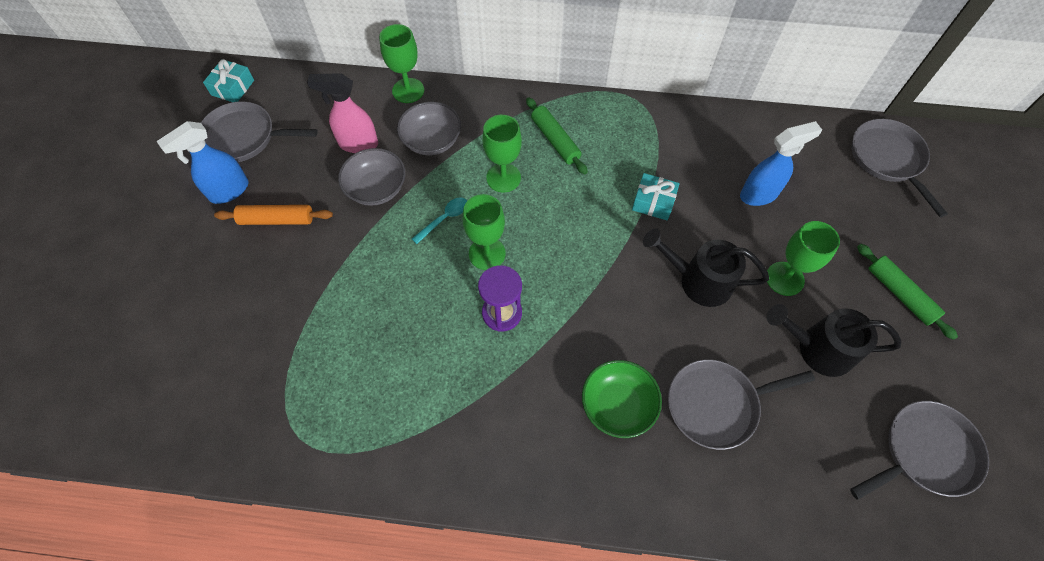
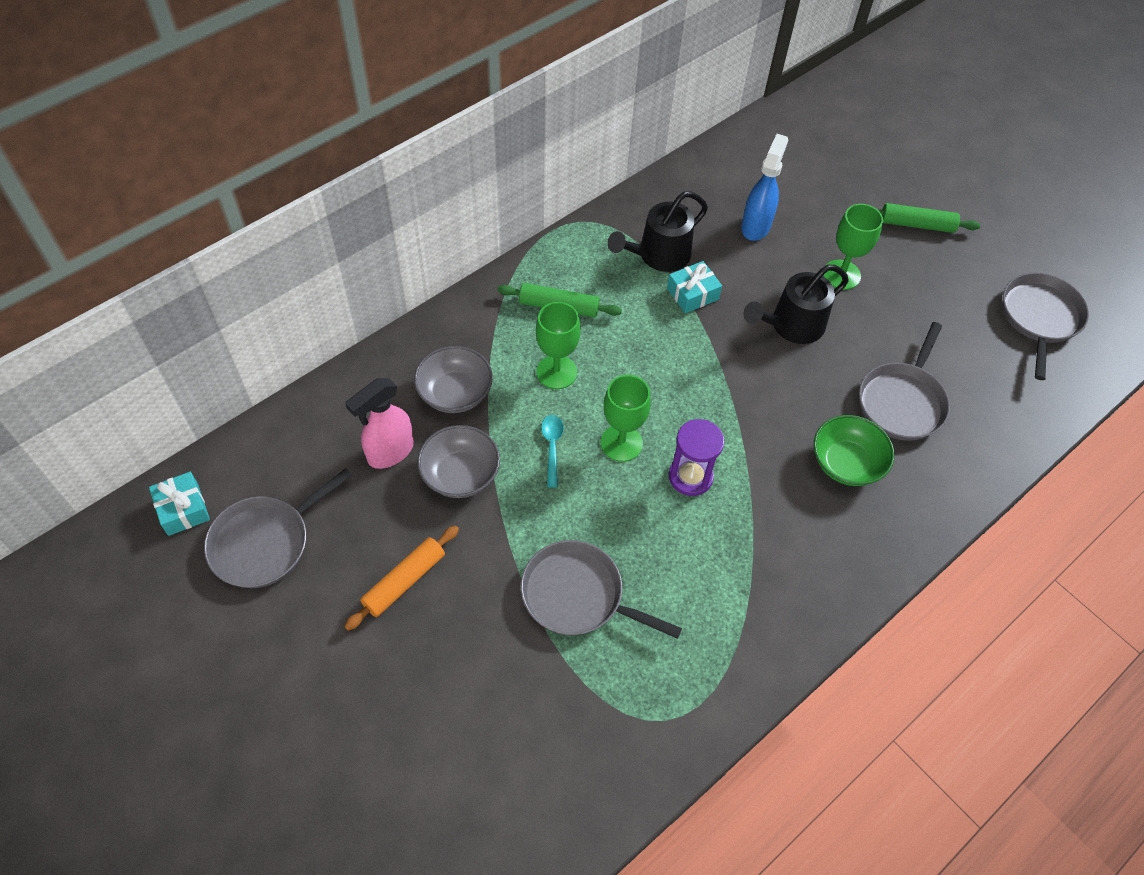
camera: 50 degrees left, 5 degrees down
blue spray bottle [156,121,248,204] -> none
green goblet [379,24,424,103] -> none
black watering can [767,304,901,377] -> black watering can moved to [608,191,708,272]
grey pan [851,119,948,217] -> grey pan moved to [521,540,682,639]

